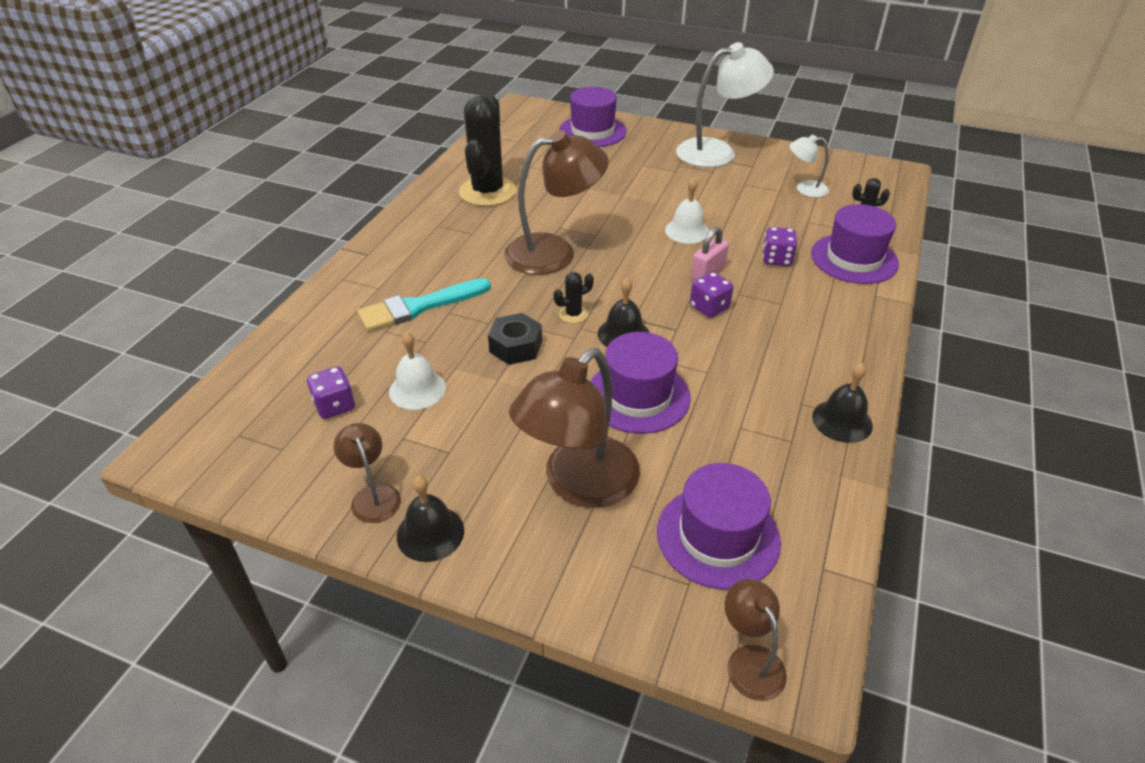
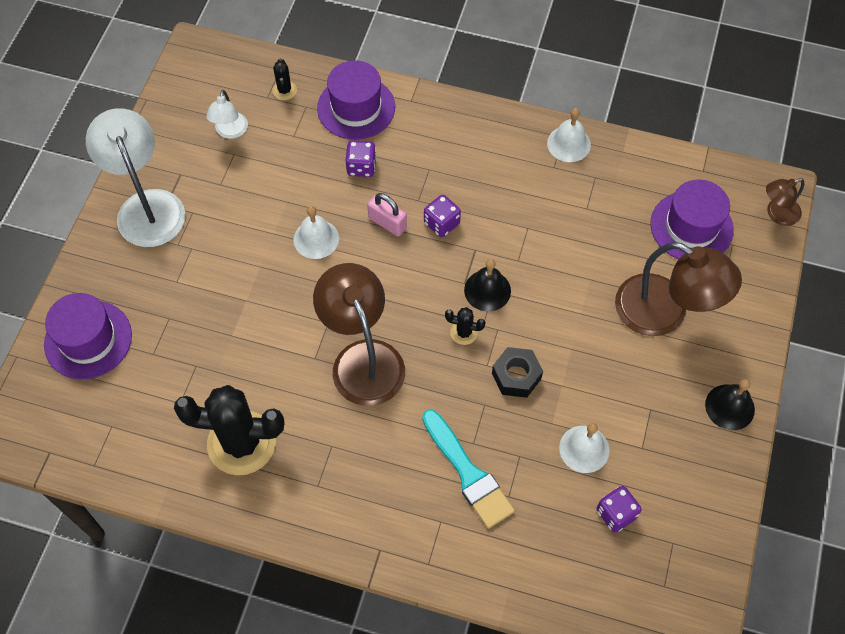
camera: 95 degrees left, 20 degrees up
brown lamp [334,423,401,523] -> none
black cactus [554,272,594,323] -> black cactus turned 45 degrees counterclockwise [445,307,485,345]
purple hat [590,332,691,434] -> none
black bell [812,363,873,443] -> white bell [547,108,591,162]

